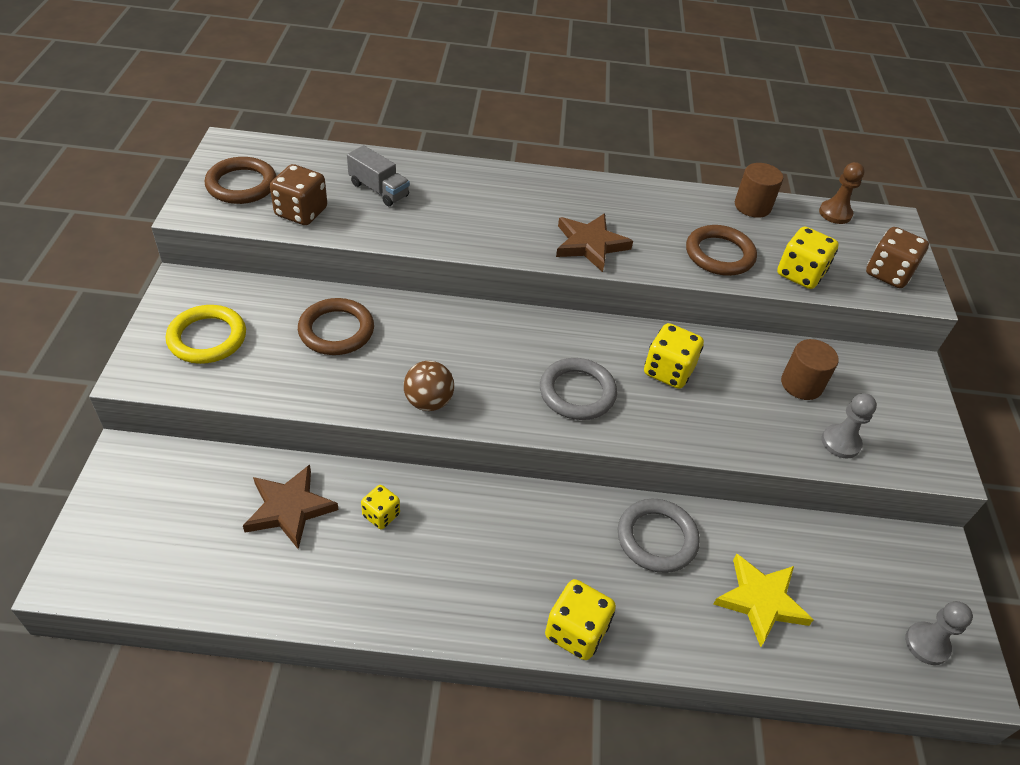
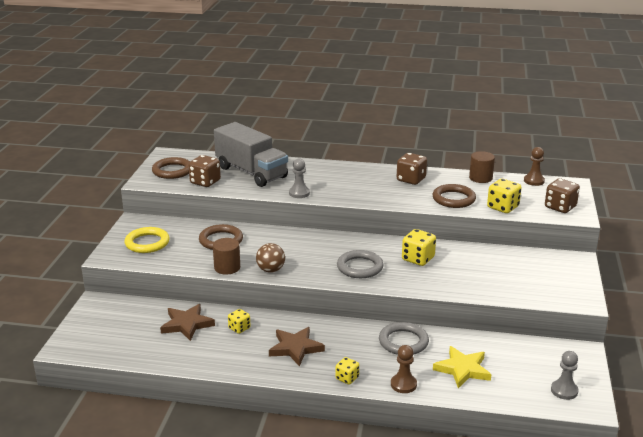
camera: 10 degrees right, 20 degrees down
grey truck [347,145,410,206] -> grey truck [214,122,288,187], size x2.09
yellow dice [545,579,616,660] -> yellow dice [335,357,359,385], size x0.61
brown star [556,213,633,272] -> brown star moved to [269,327,325,367]
brown cylinder [781,339,839,400] -> brown cylinder moved to [213,238,240,275]
grey pawn [822,393,877,458] -> grey pawn moved to [289,159,310,198]
none -> brown pawn [391,345,417,393]
none -> brown dice [397,153,427,185]

